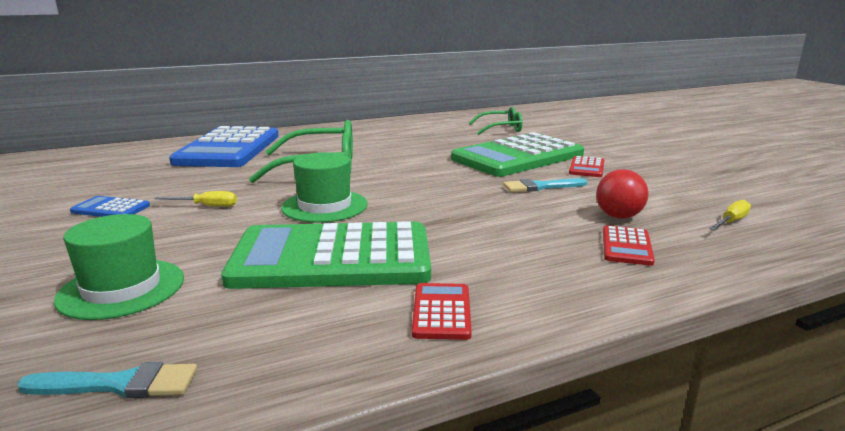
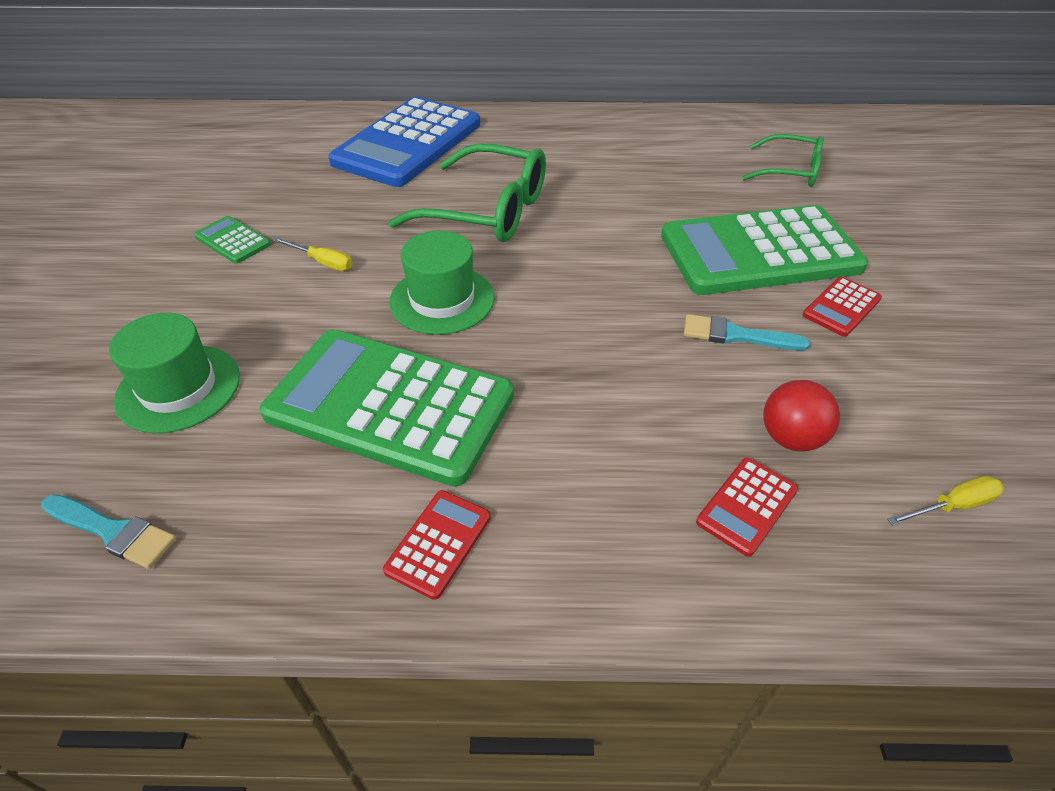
camera: 25 degrees right, 25 degrees up
blue calculator [70,196,150,217] -> green calculator [194,216,271,264]

